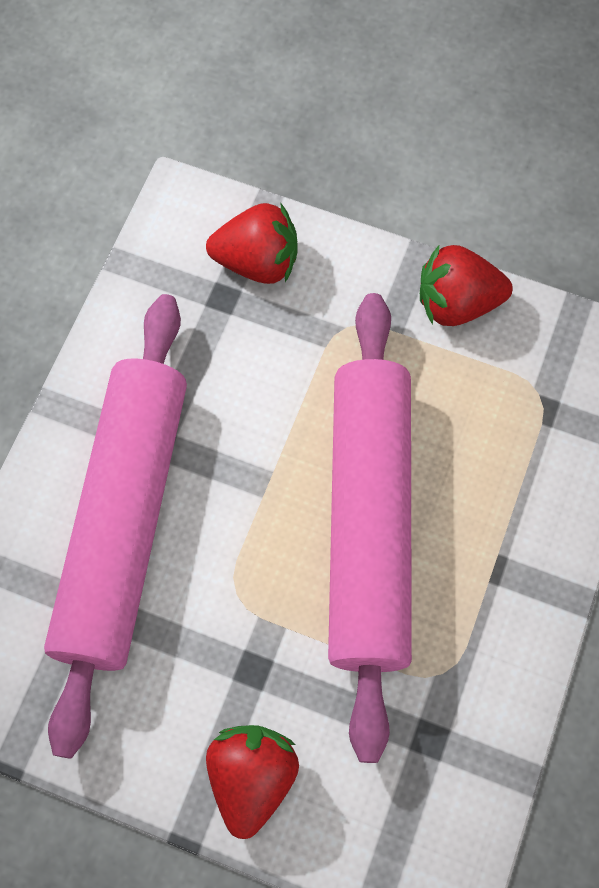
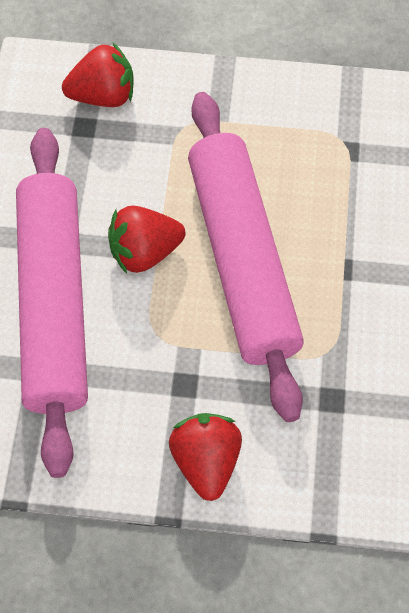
camera: 15 degrees left, 5 degrees down
red strawberry [420,245,513,326] -> red strawberry moved to [108,206,185,274]

